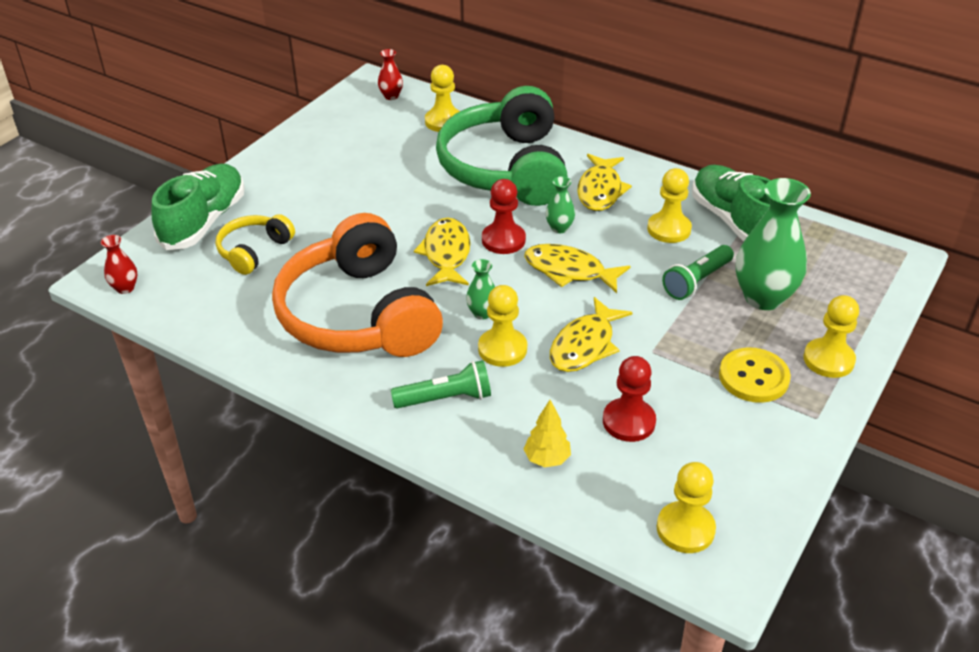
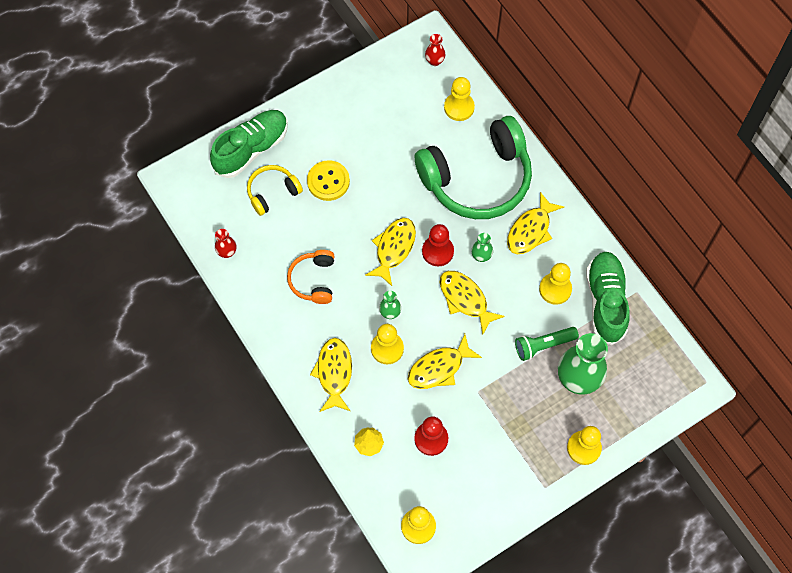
camera: 25 degrees right, 25 degrees up
red vase [101,235,138,294] -> red vase moved to [215,229,237,258]
orange headphones [272,213,443,357] -> orange headphones [287,250,334,304], size x0.47
green flashlight [391,360,491,409] -> yellow fish [310,338,352,412]
green headphones [436,86,568,206] -> green headphones turned 135 degrees counterclockwise [415,116,532,219]
yellow button [719,347,791,403] -> yellow button moved to [307,160,350,201]

